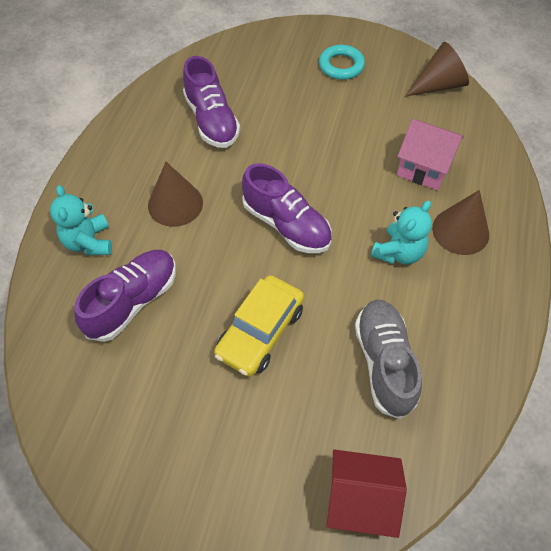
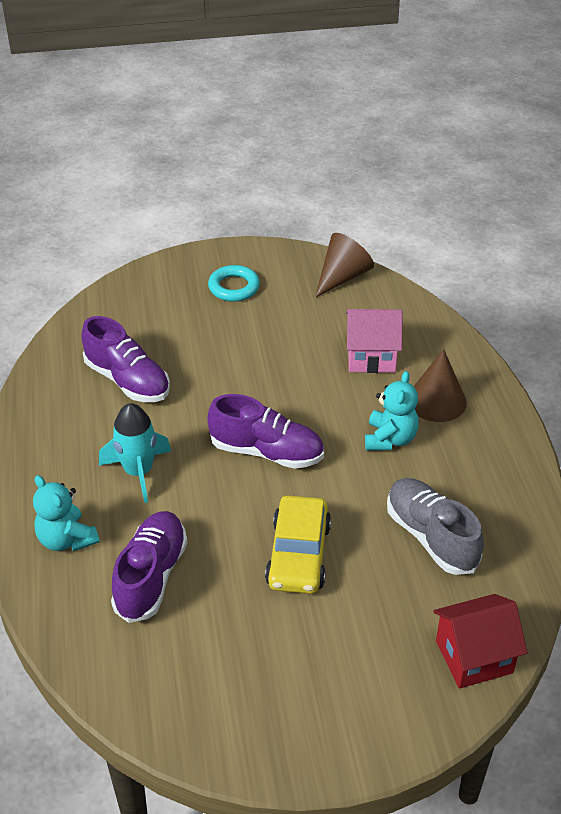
camera: 25 degrees left, 15 degrees down
brown cone [148,162,203,227] -> turquoise rocket [99,403,171,503]

